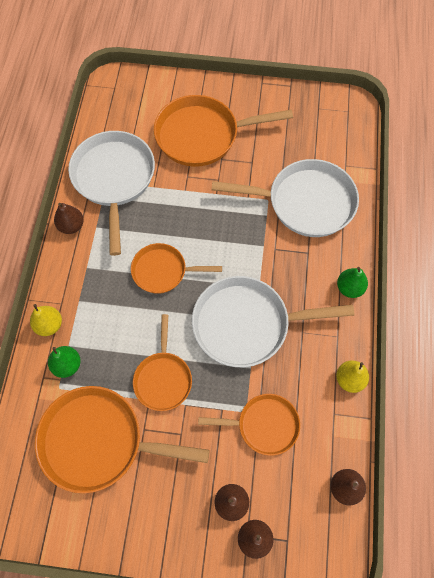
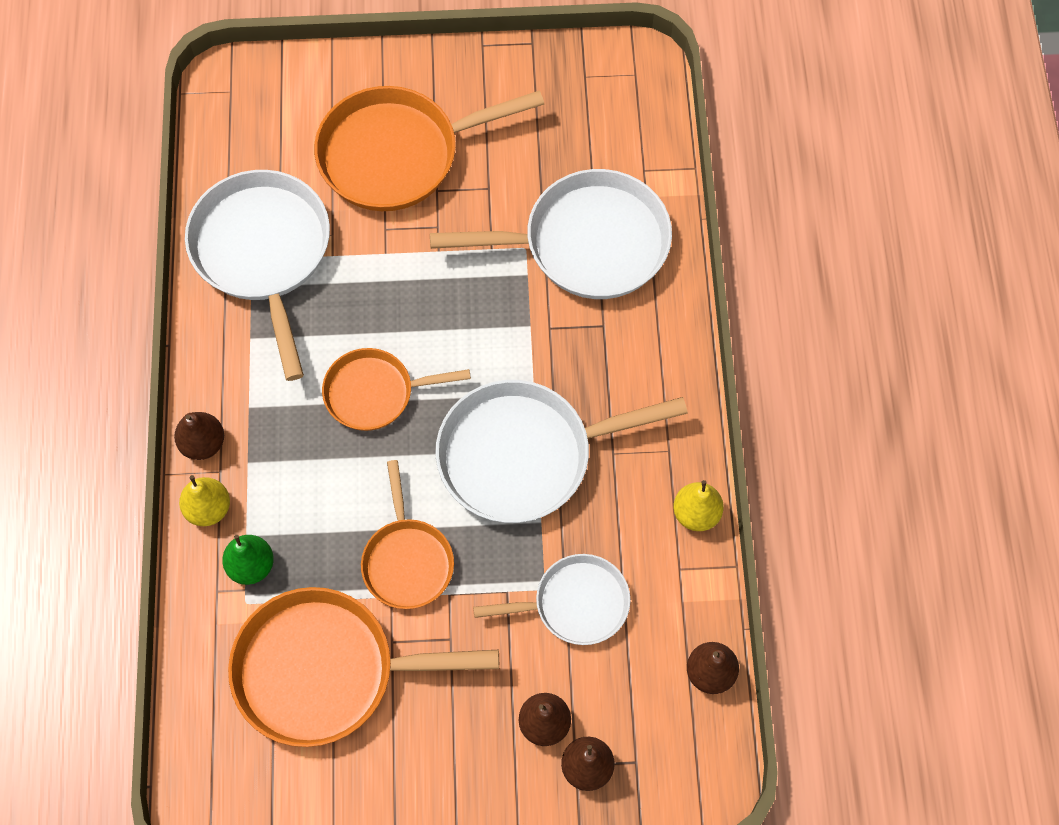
camera: 10 degrees left, 0 degrees up
brown pear [54,203,84,234] -> brown pear moved to [174,412,224,460]
orange pan [198,394,300,456] -> white pan [473,554,631,645]
green pear [337,267,368,298] -> none

